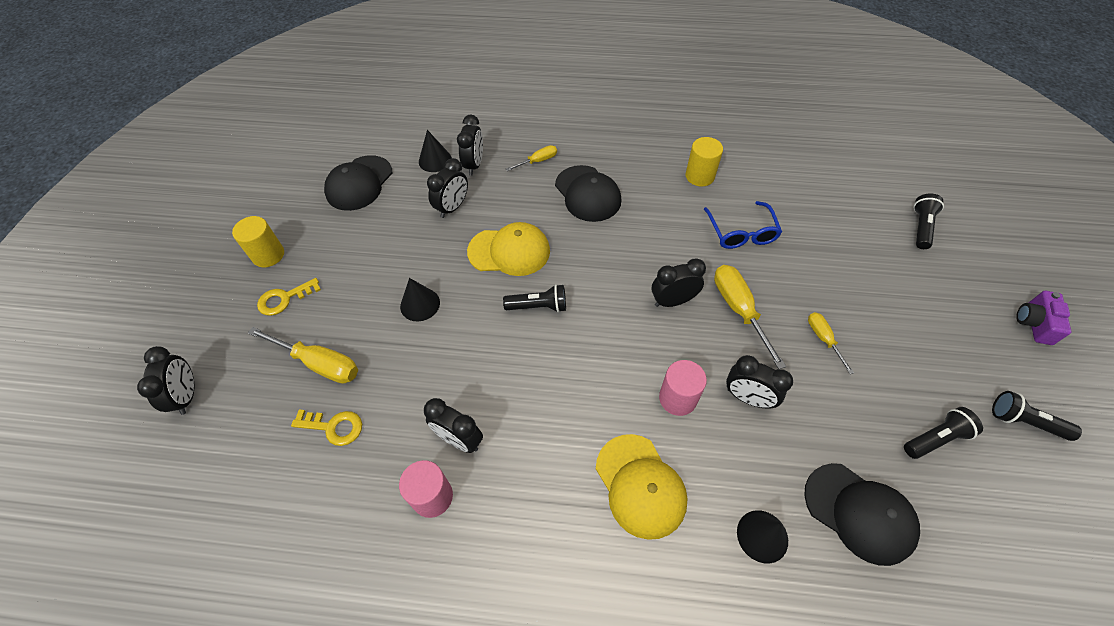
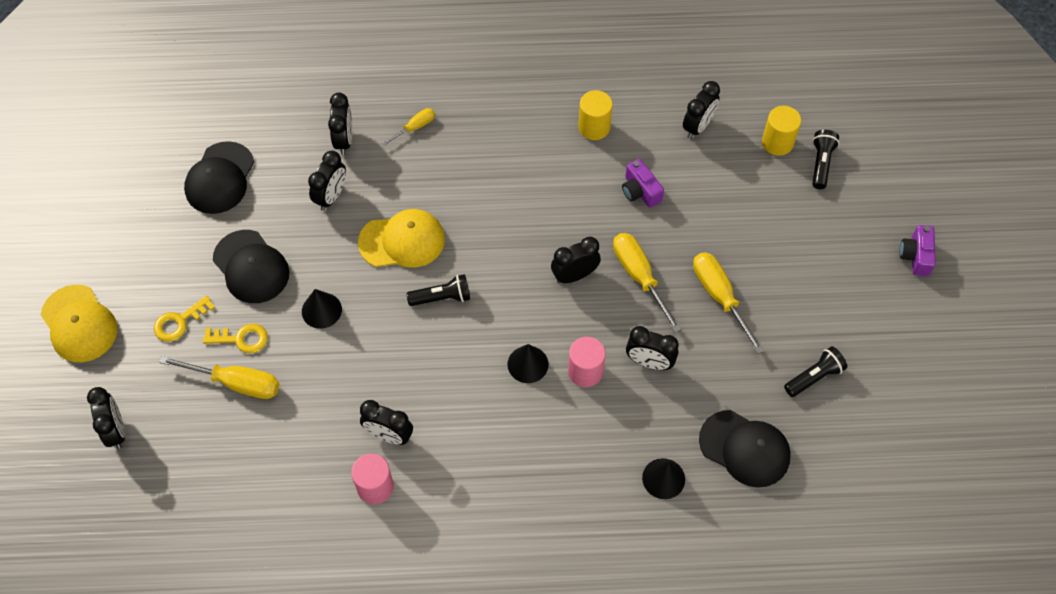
camera: 10 degrees left, 5 degrees up
yellow cylinder [232,216,284,267] -> yellow cylinder moved to [762,106,801,156]
yellow key [291,410,362,446] -> yellow key moved to [203,324,268,353]
black cone [419,130,452,172] -> black cone moved to [508,344,549,383]
black cap [555,165,621,222] -> black cap moved to [213,230,290,303]
yellow cap [596,434,688,540] -> yellow cap moved to [41,285,118,362]
blue glasses [704,201,782,249] -> purple camera [622,159,664,208]
yellow screwdriver [808,312,854,374] -> yellow screwdriver [693,252,765,354], size x1.77
black flashlight [992,391,1082,441] -> none
none -> black clock [683,81,720,139]

